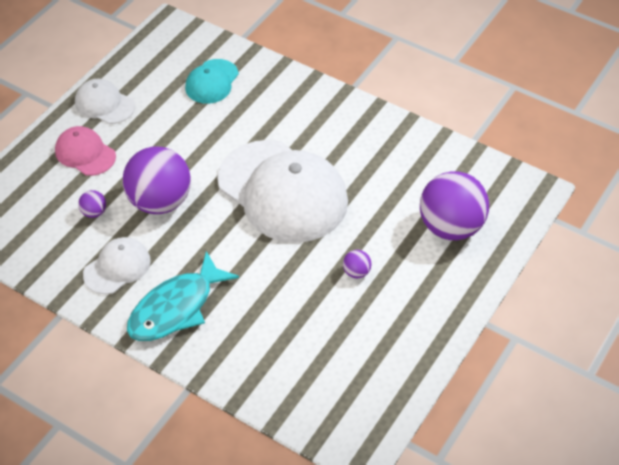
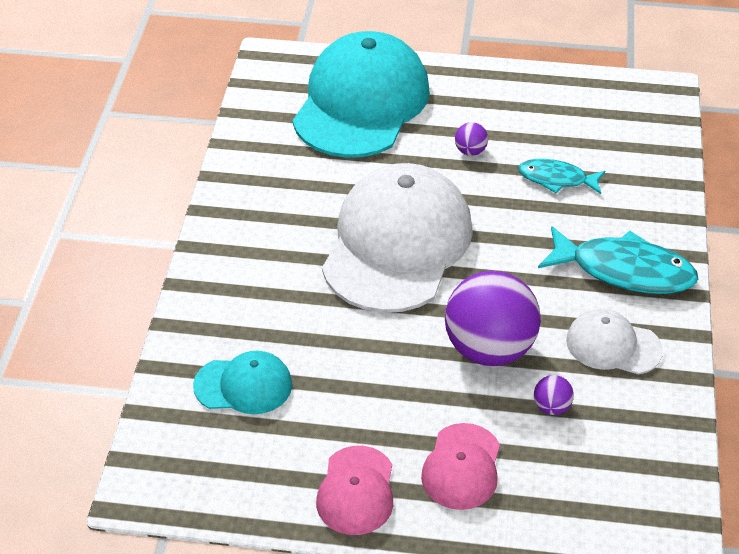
camera: 115 degrees left, 5 degrees down
white cap [75,79,135,124] -> pink cap [316,446,393,535]
purple ball [420,172,489,240] -> turquoise cap [292,31,430,158]
none -> turquoise fish [518,159,605,194]

